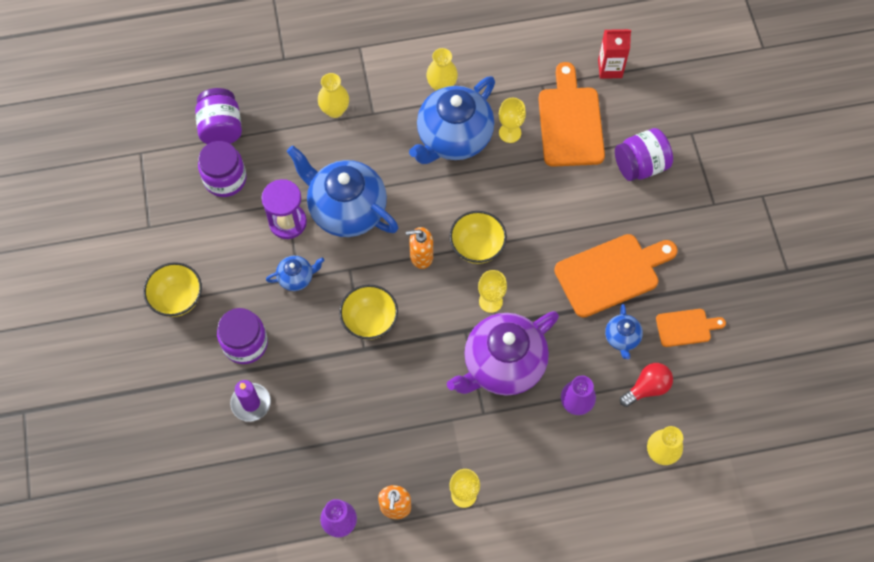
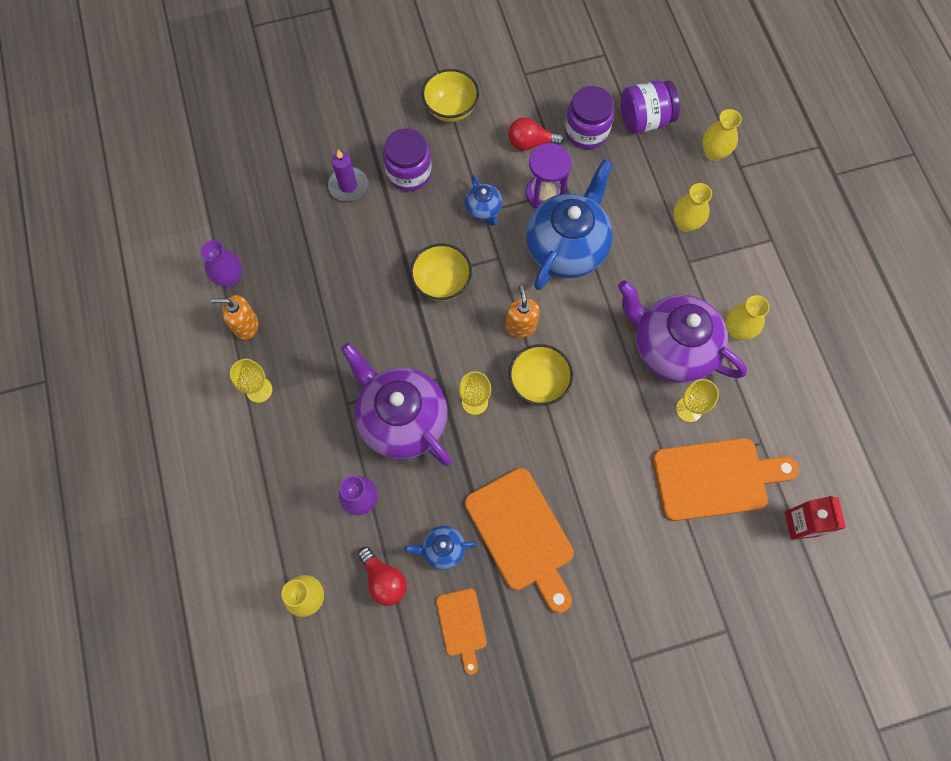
camera: 85 degrees right, 5 degrees up
blue teapot [409,76,495,164] -> purple teapot [618,280,747,383]
purple jar [615,128,673,181] -> none
none -> red light bulb [508,117,564,151]
none -> yellow vase [703,109,742,161]

